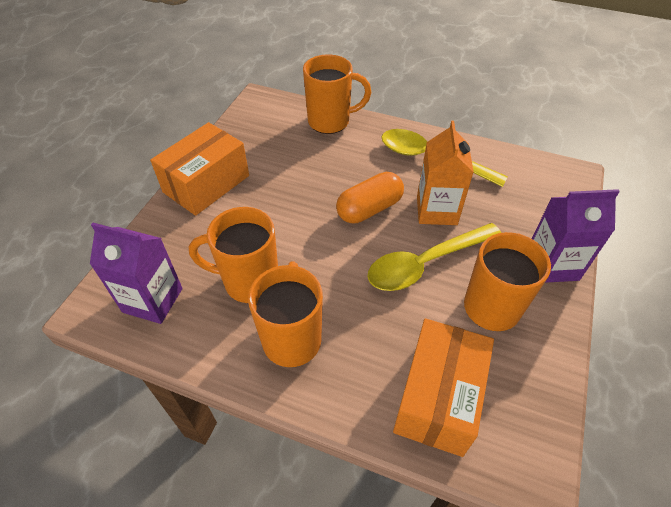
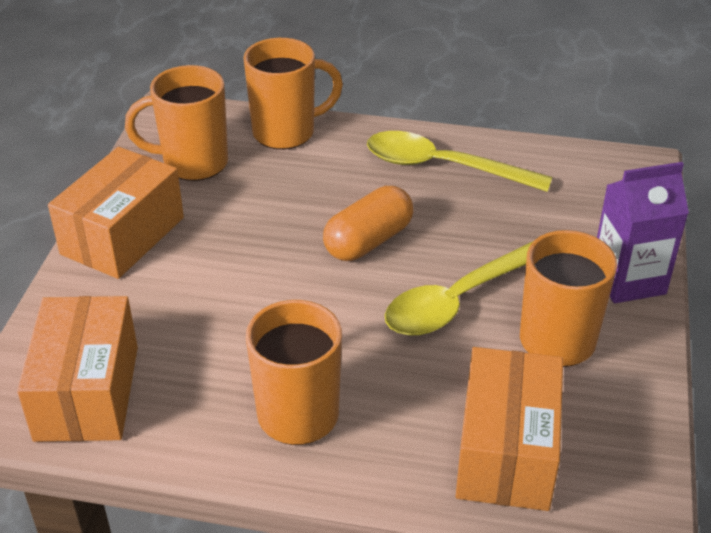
camera: 10 degrees left, 10 degrees down
purple carton [90,223,183,324] -> orange box [17,296,138,442]
orange mug [189,207,278,303] -> orange mug moved to [125,65,228,181]
orange carton [417,121,474,225] -> none

